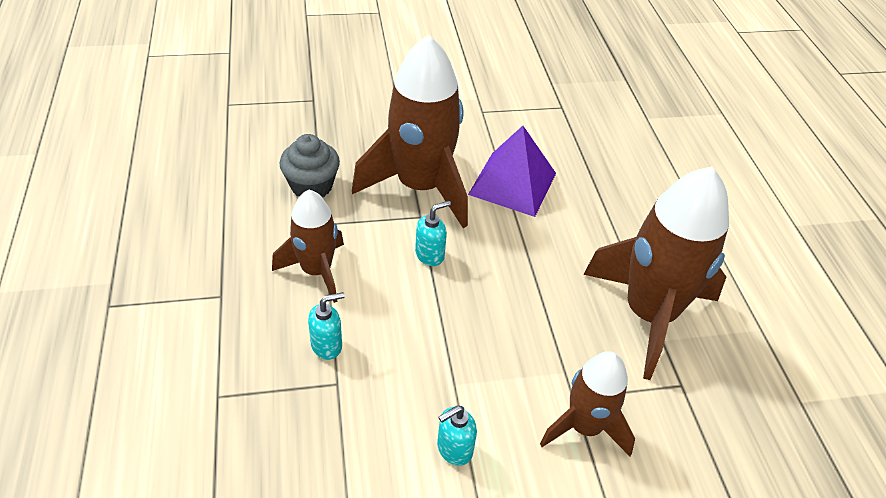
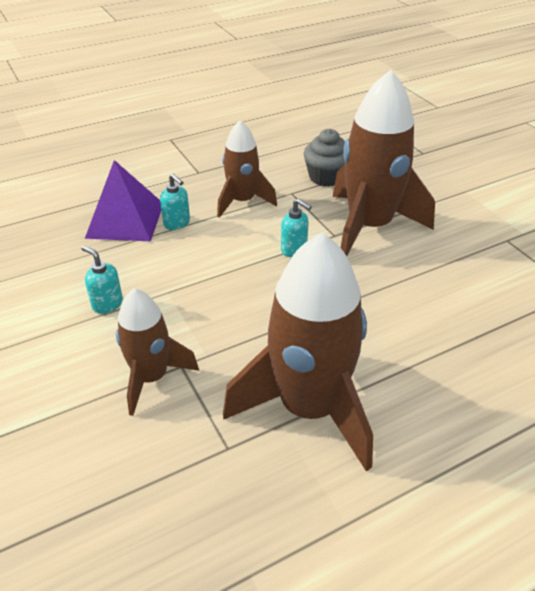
camera: 75 degrees right, 5 degrees down
purple pyramid [468,126,556,217] -> purple pyramid moved to [85,160,161,242]

